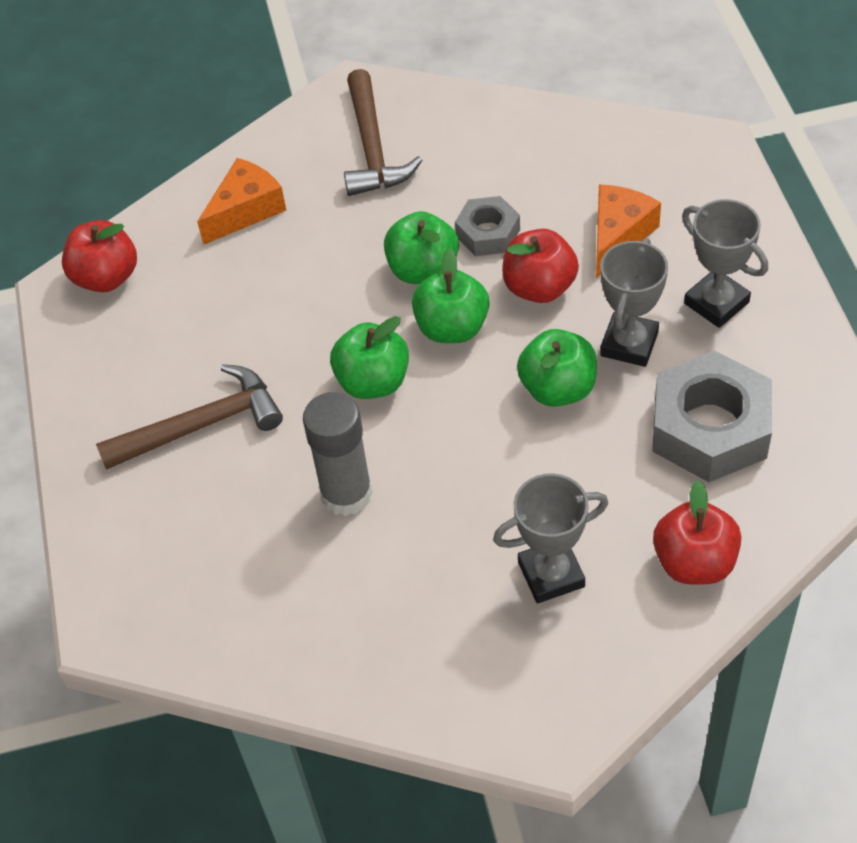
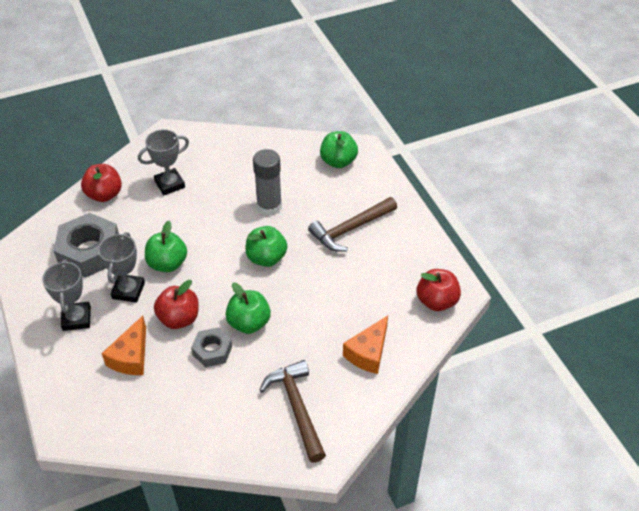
camera: 165 degrees right, 5 degrees down
green apple [412,248,489,343] -> green apple moved to [320,131,358,168]
grey trophy [682,199,768,328] -> grey trophy turned 45 degrees clockwise [42,259,91,331]

